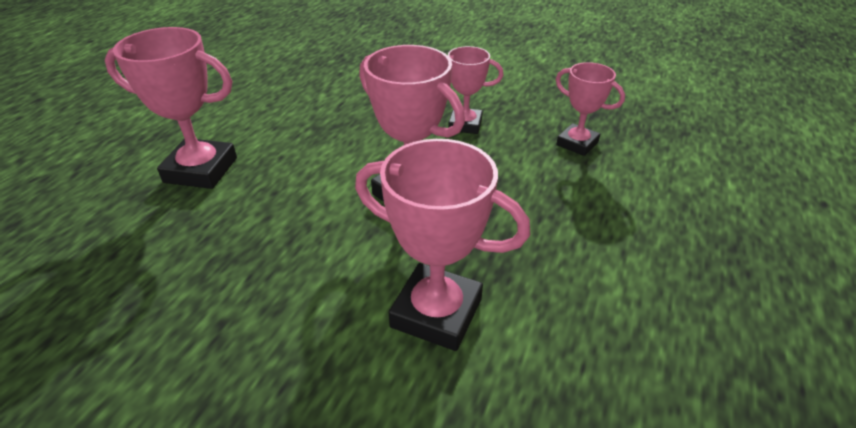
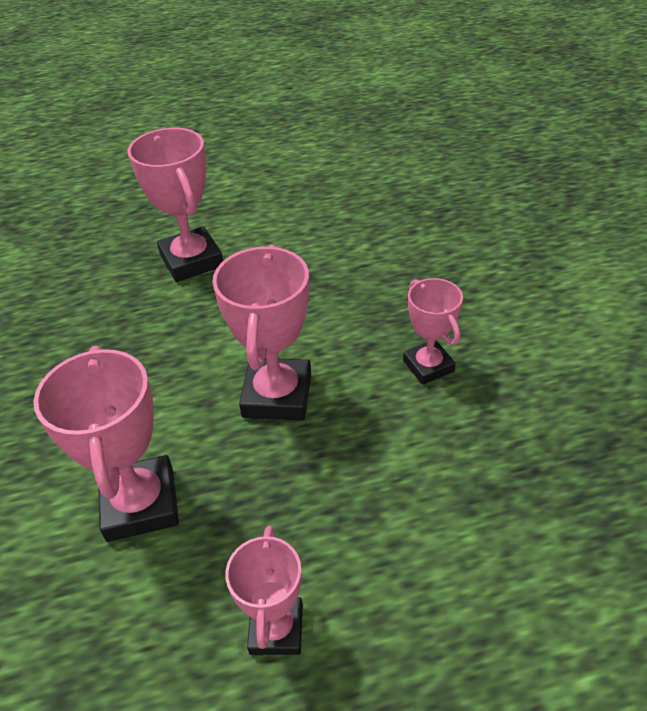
camera: 55 degrees right, 5 degrees up
pink trophy [556,62,625,156] -> pink trophy moved to [225,526,303,655]

